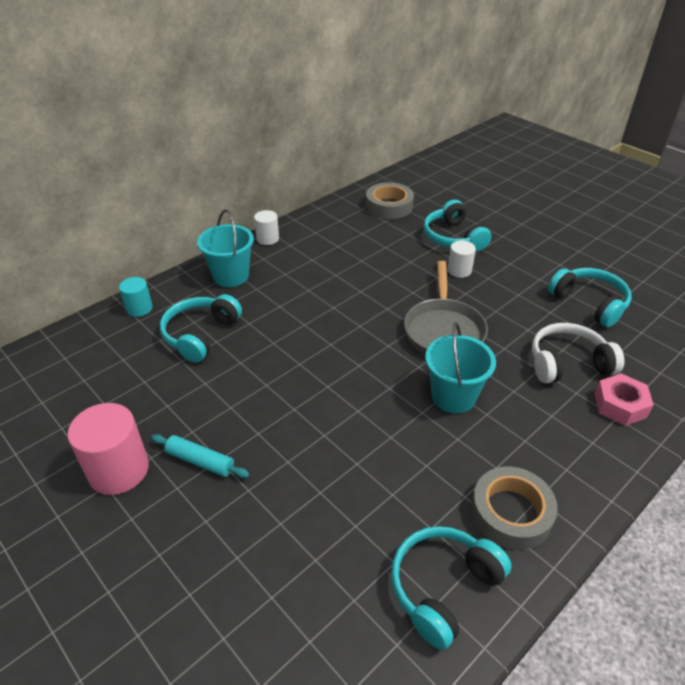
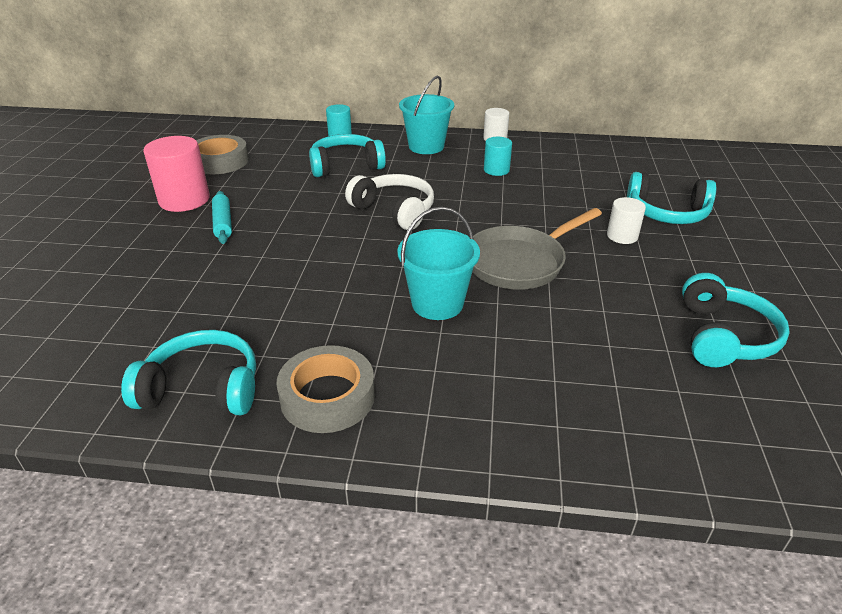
camera: 50 degrees right, 5 degrees down
grey tape [366,182,414,219] -> grey tape moved to [196,135,249,174]
turquoise headphones [423,200,491,251] -> turquoise headphones turned 105 degrees counterclockwise [627,172,716,224]
white headphones [532,323,625,383] -> white headphones moved to [345,174,434,230]
pink nut [595,373,654,426] -> none
none -> turquoise cylinder [484,137,512,176]

